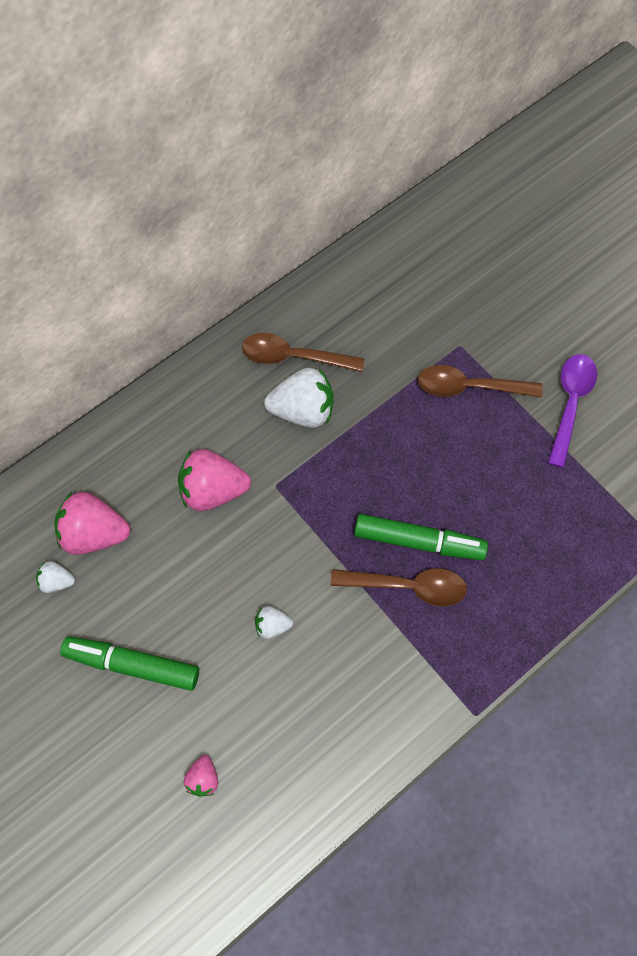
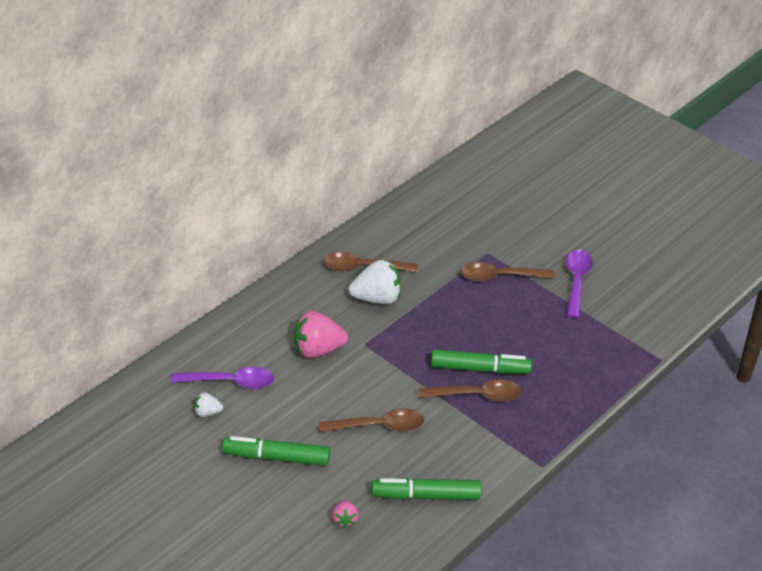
camera: 10 degrees left, 25 degrees down
pink strawberry [55,492,130,555] -> purple spoon [171,367,274,389]
white strawberry [255,606,293,639] -> brown spoon [319,408,424,432]
none -> green marker [372,478,481,500]

